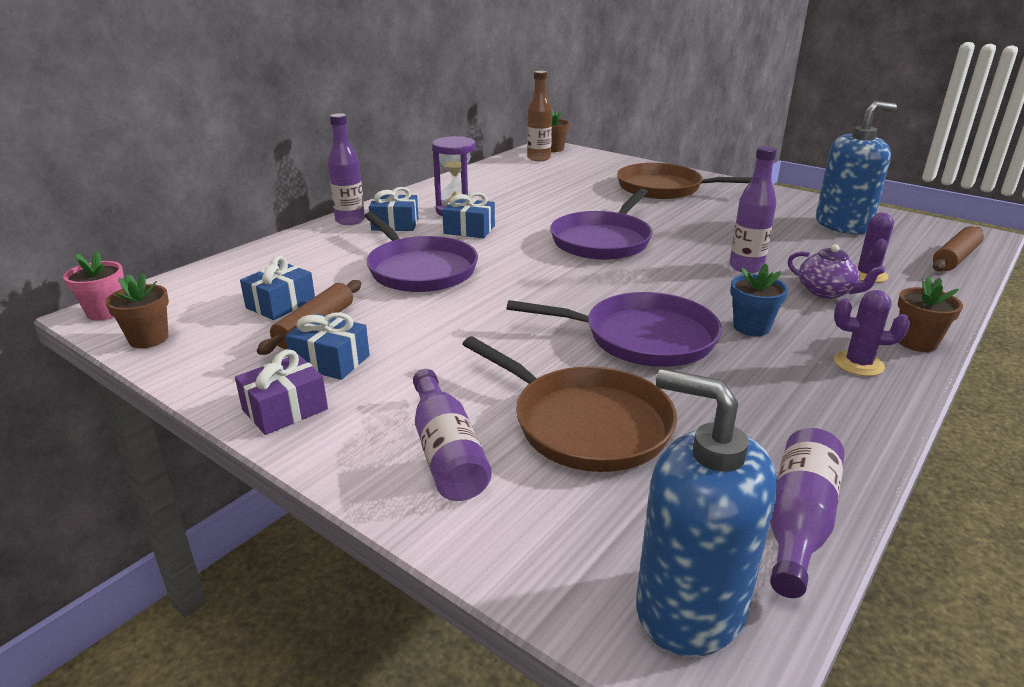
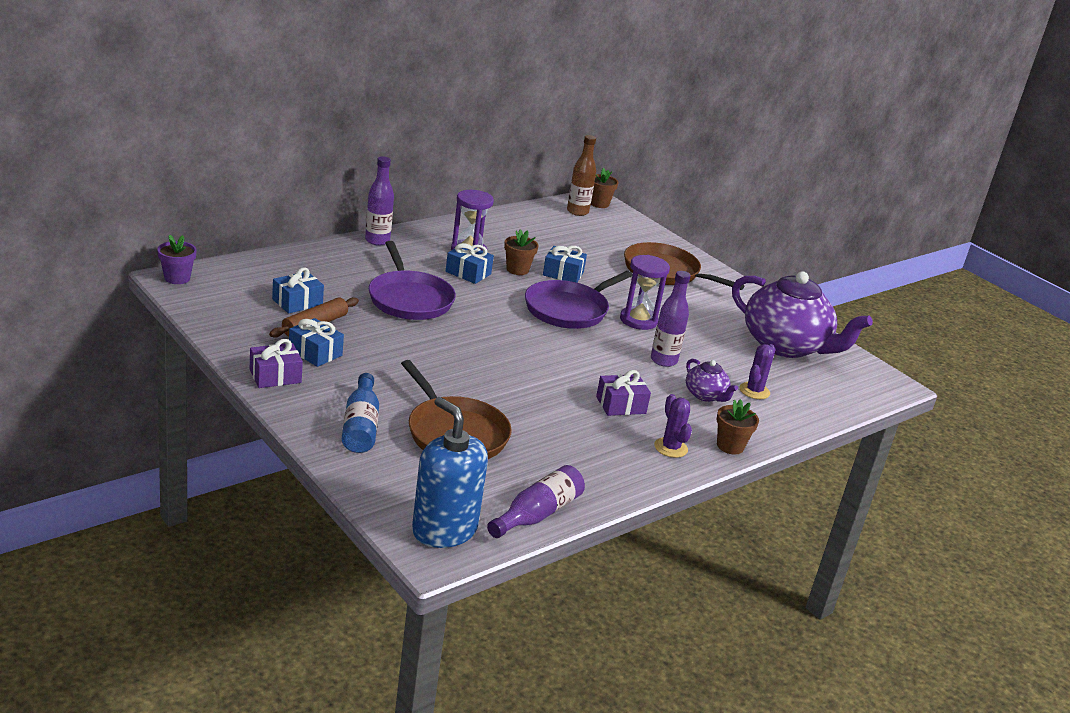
camera: 10 degrees right, 0 degrees up
pink flower pot [63,252,124,321] -> purple flower pot [157,235,197,284]
brown flower pot [106,273,169,348] -> brown flower pot moved to [504,229,539,275]
blue gift [369,187,419,231] -> blue gift moved to [543,246,587,283]
purple bottle [413,369,492,501] -> blue bottle [342,373,379,453]
purple pan [507,292,722,367] -> none
blue flower pot [730,264,788,336] -> purple gift [596,370,651,416]
blue soap dispenser [816,101,897,234] -> purple teapot [732,271,873,358]
purple cactus [834,290,910,376] -> purple cactus turned 45 degrees clockwise [654,394,692,458]
brown rolling pin [933,226,984,271] -> none
none -> purple hourglass [620,255,670,330]

